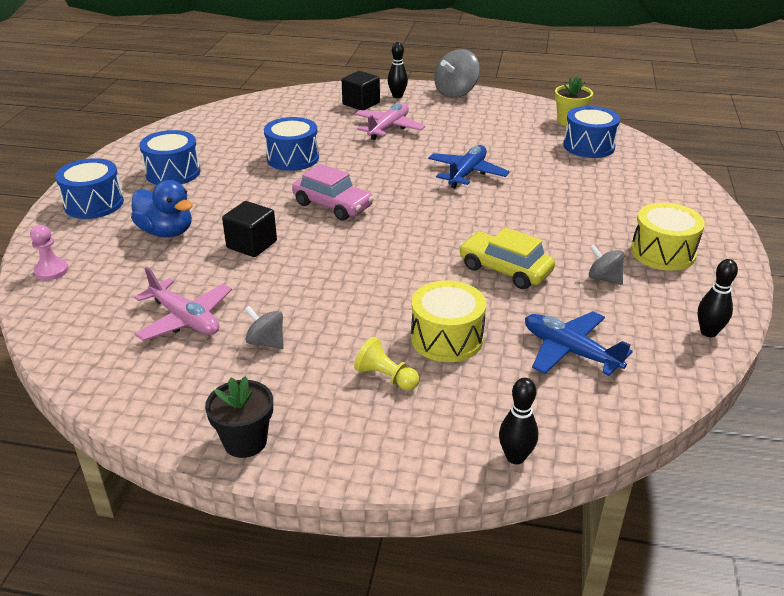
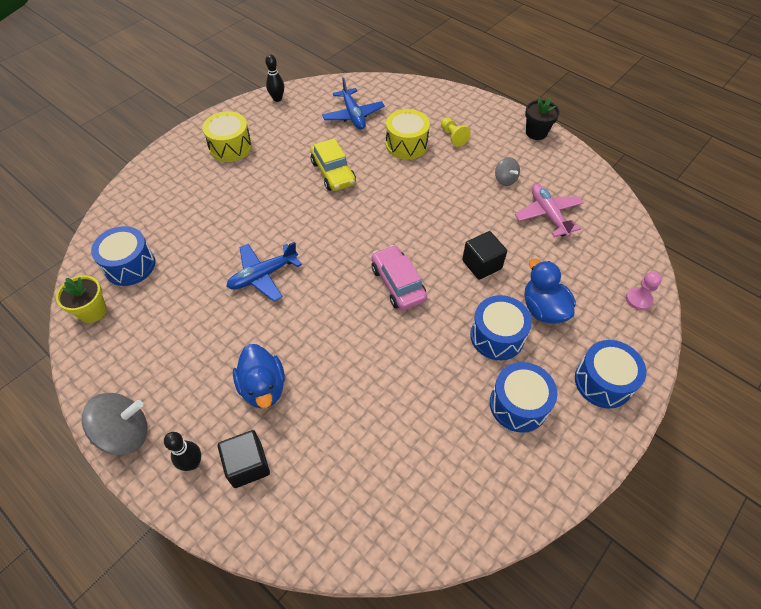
camera: 150 degrees left, 20 degrees up
blue drum [264,117,319,171] -> blue drum moved to [470,295,532,360]
pink plane [355,103,425,140] -> blue duck [233,344,285,409]
black bowling pin [499,378,538,464] -> none
grey spinning top [589,244,624,285] -> none

